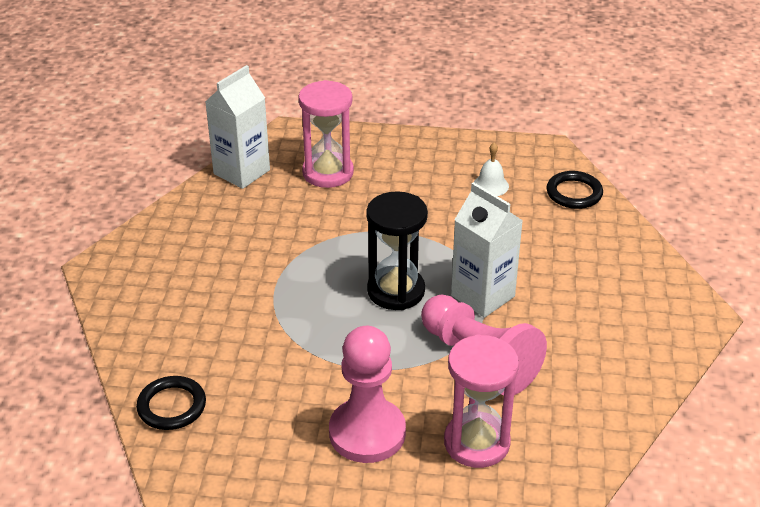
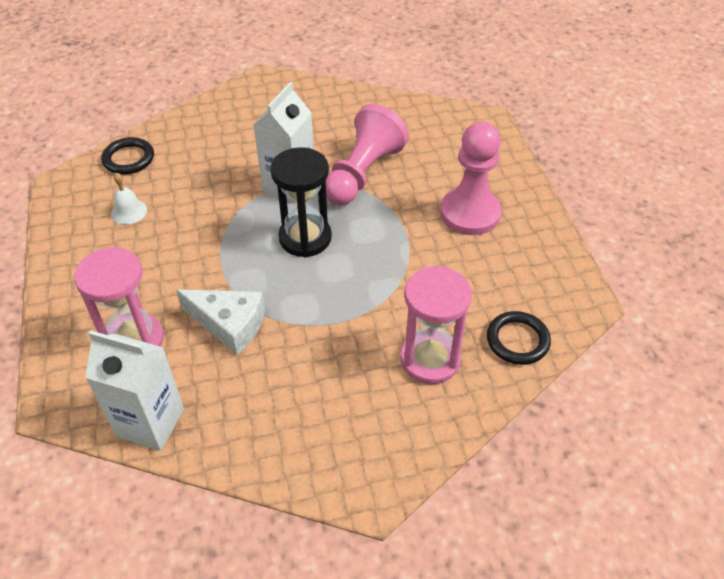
camera: 110 degrees left, 10 degrees up
pink hourglass [444,334,519,468] -> pink hourglass moved to [400,266,472,384]
none -> white cheese [176,290,265,355]

